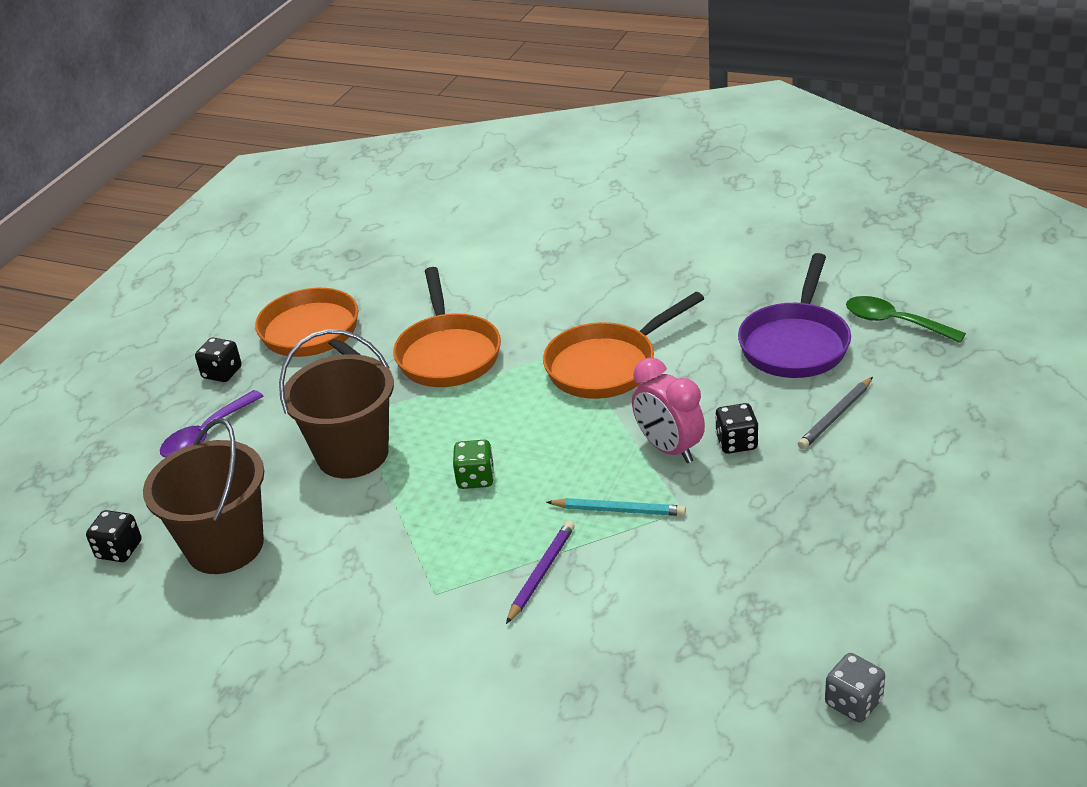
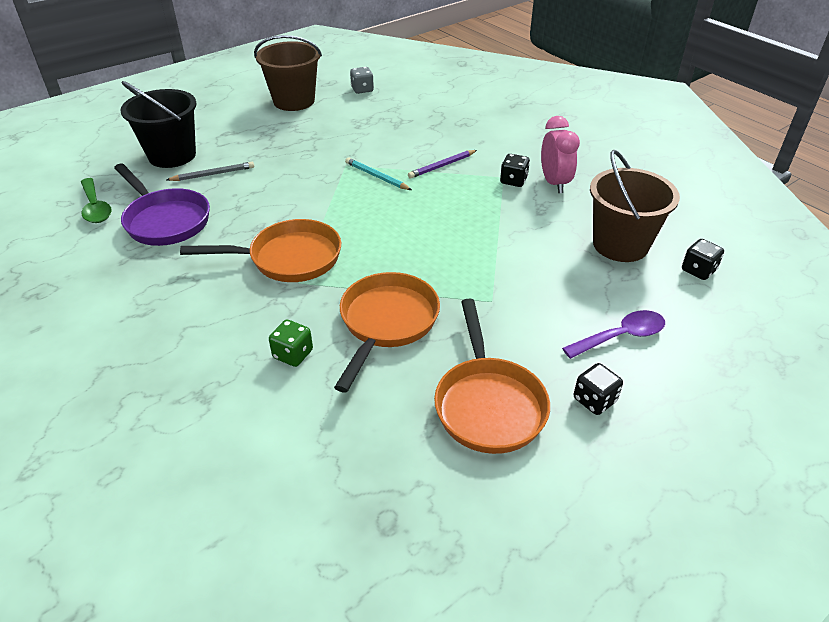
camera: 155 degrees left, 5 degrees up
brown bucket [279,329,394,478] -> brown bucket moved to [254,35,322,111]
green dice [453,440,494,489] -> green dice moved to [269,320,313,367]
pink clock [632,358,705,463] -> pink clock moved to [541,116,580,193]
black dice [715,403,758,454] -> black dice moved to [500,154,530,187]
purple pan [738,253,851,378] -> purple pan turned 90 degrees clockwise [114,163,210,246]
none -> black bucket [120,81,197,168]

